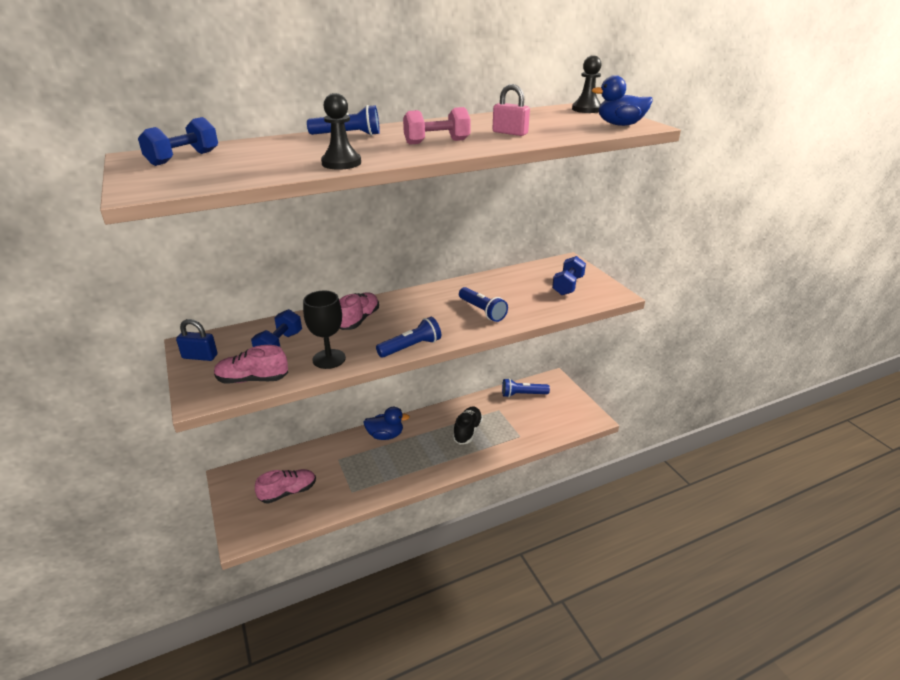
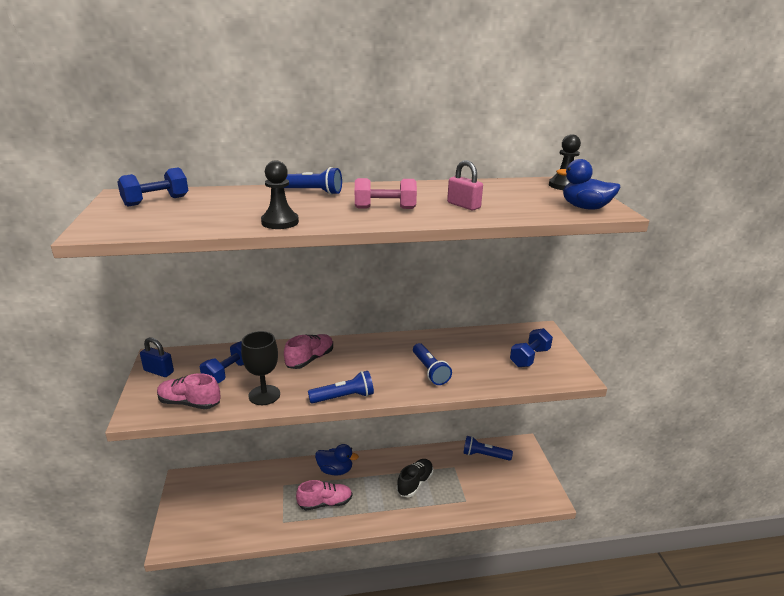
camera: 15 degrees right, 5 degrees down
pink shoe [255,469,316,504] -> pink shoe moved to [296,480,352,510]

